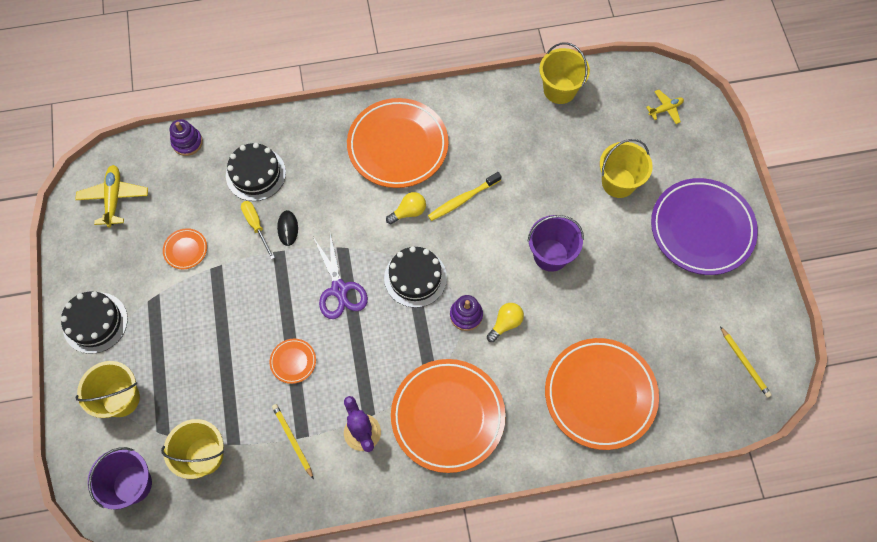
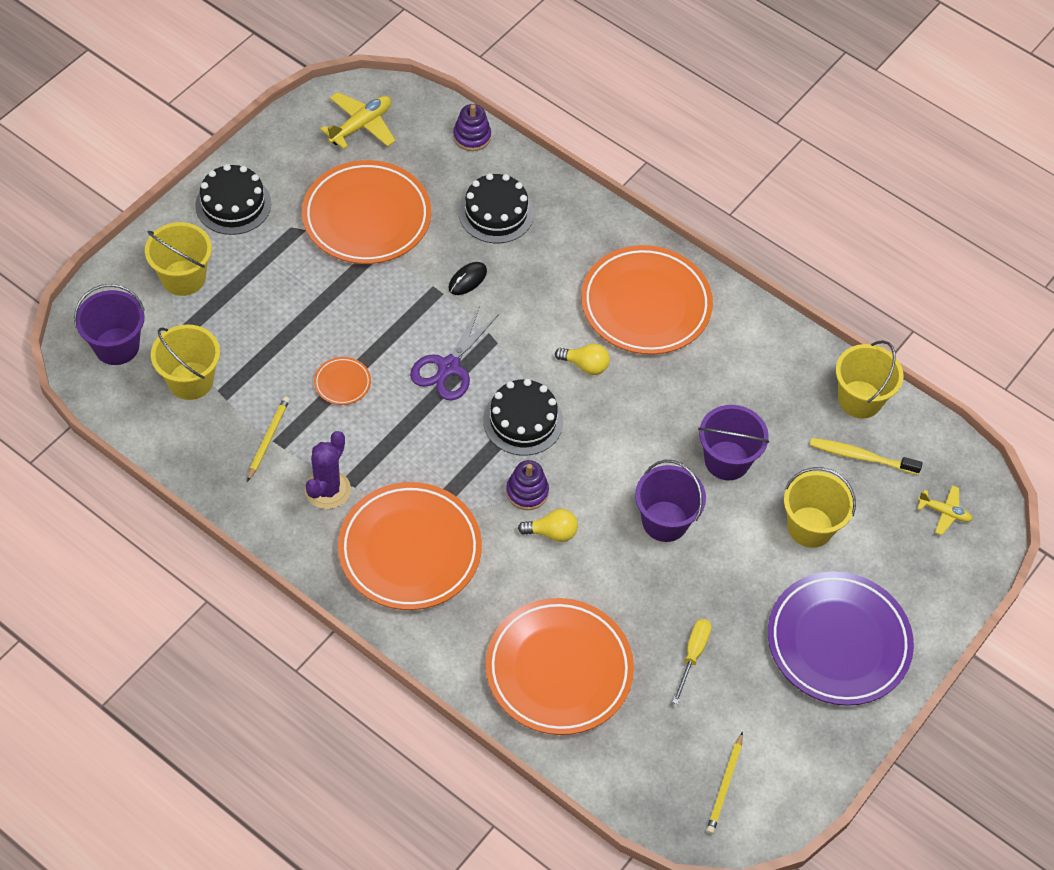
camera: 45 degrees right, 10 degrees down
orange plate [163,228,207,269] -> orange plate [302,160,431,264], size x2.40
yellow screwdriver [241,201,275,259] -> yellow screwdriver moved to [672,619,711,704]
yellow toothbrush [428,172,502,221] -> yellow toothbrush moved to [810,438,923,475]
none -> purple bucket [698,405,769,480]

